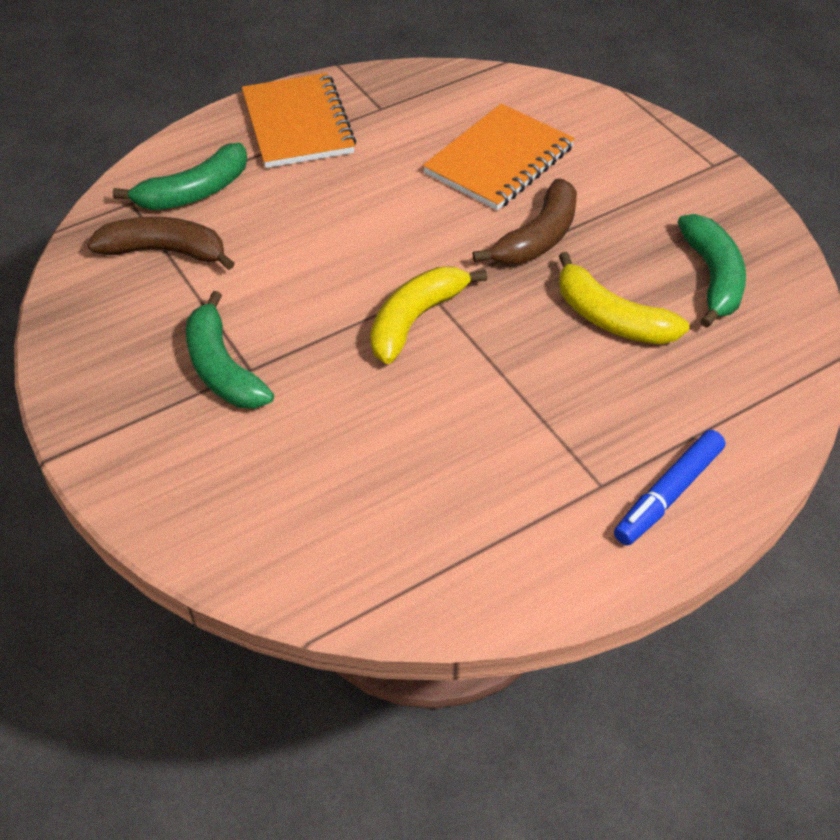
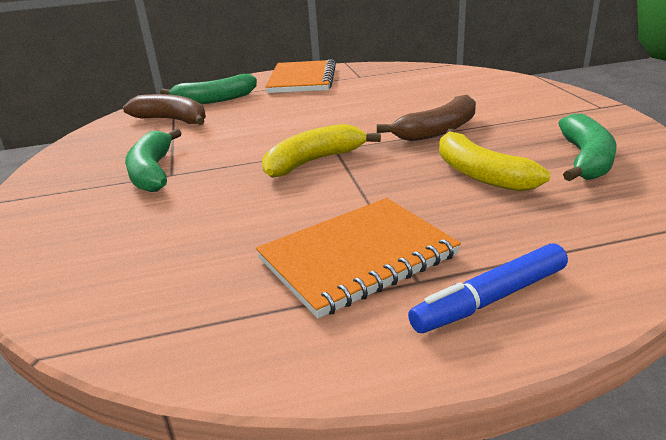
camera: 20 degrees right, 20 degrees down
orange notebook [423,103,575,210] -> orange notebook moved to [256,198,461,319]

